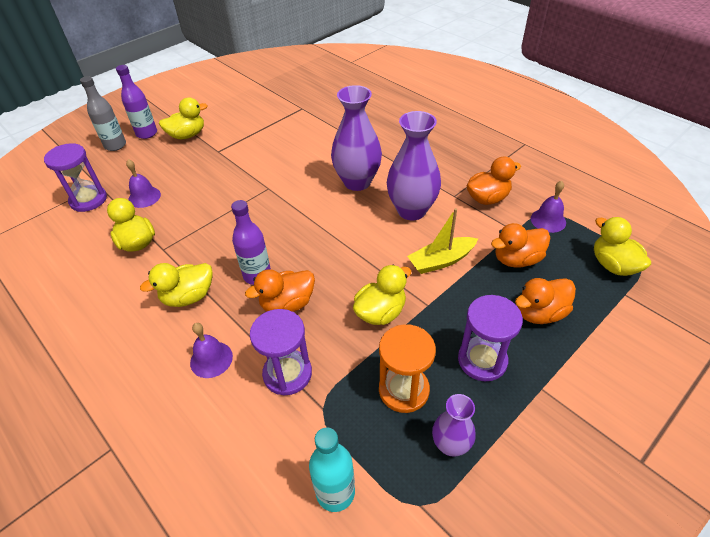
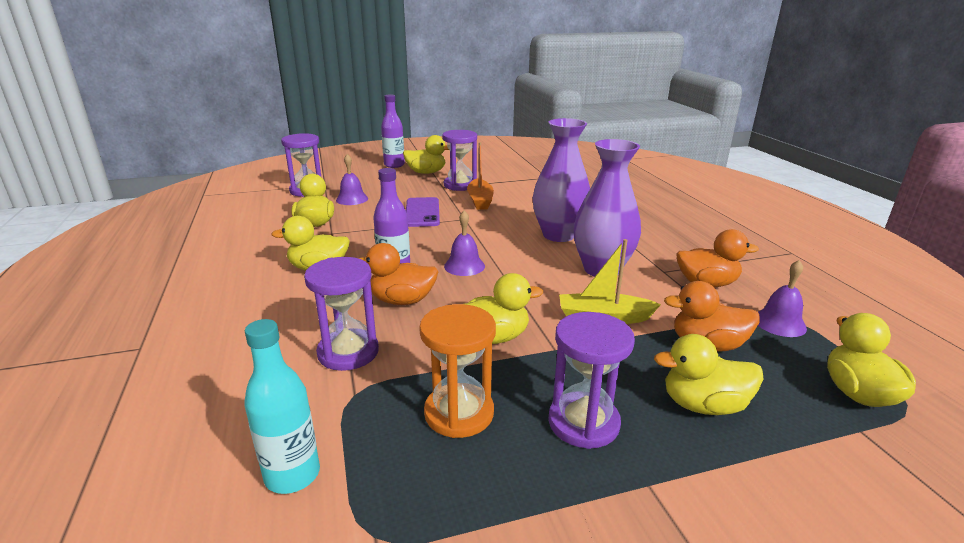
camera: 25 degrees right, 20 degrees down
grey bottle [80,76,126,151] -> none
purple bell [190,323,233,378] -> purple bell moved to [444,211,485,276]
purple vase [432,394,476,457] -> none
orange duck [515,278,576,324] -> yellow duck [654,334,764,415]
none -> purple phone [406,197,440,227]
none -> purple hourglass [442,130,477,191]
none -> orange boat [467,142,494,210]

